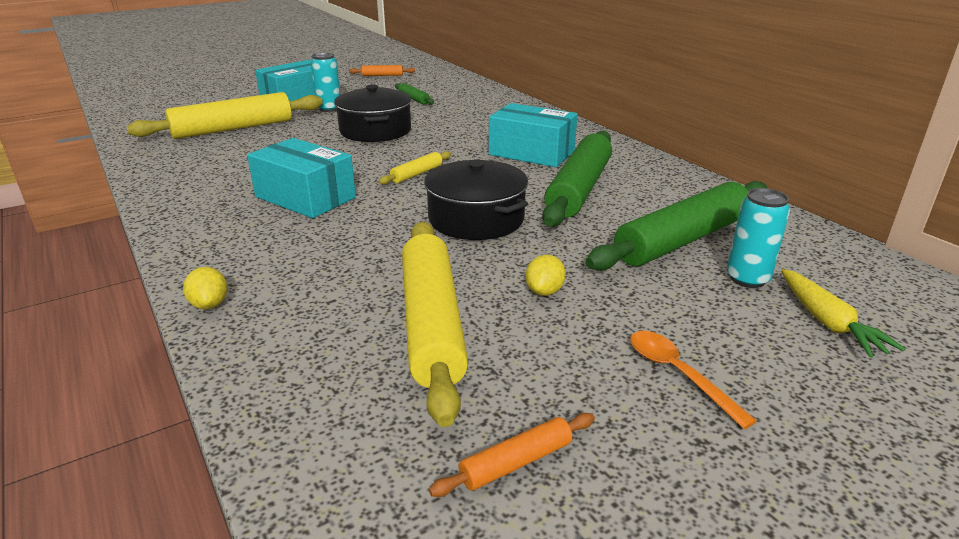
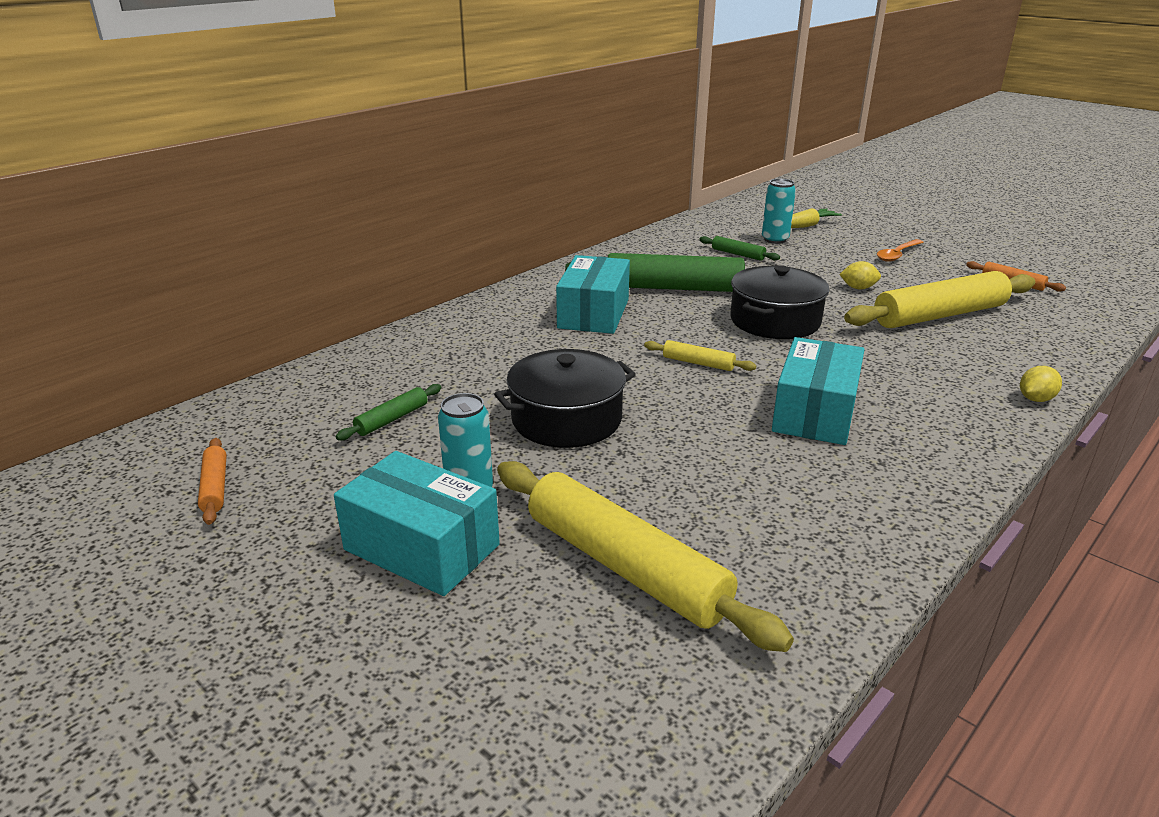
camera: 105 degrees left, 0 degrees up
green rolling pin [586,181,767,271] -> green rolling pin [699,236,780,261], size x0.45

